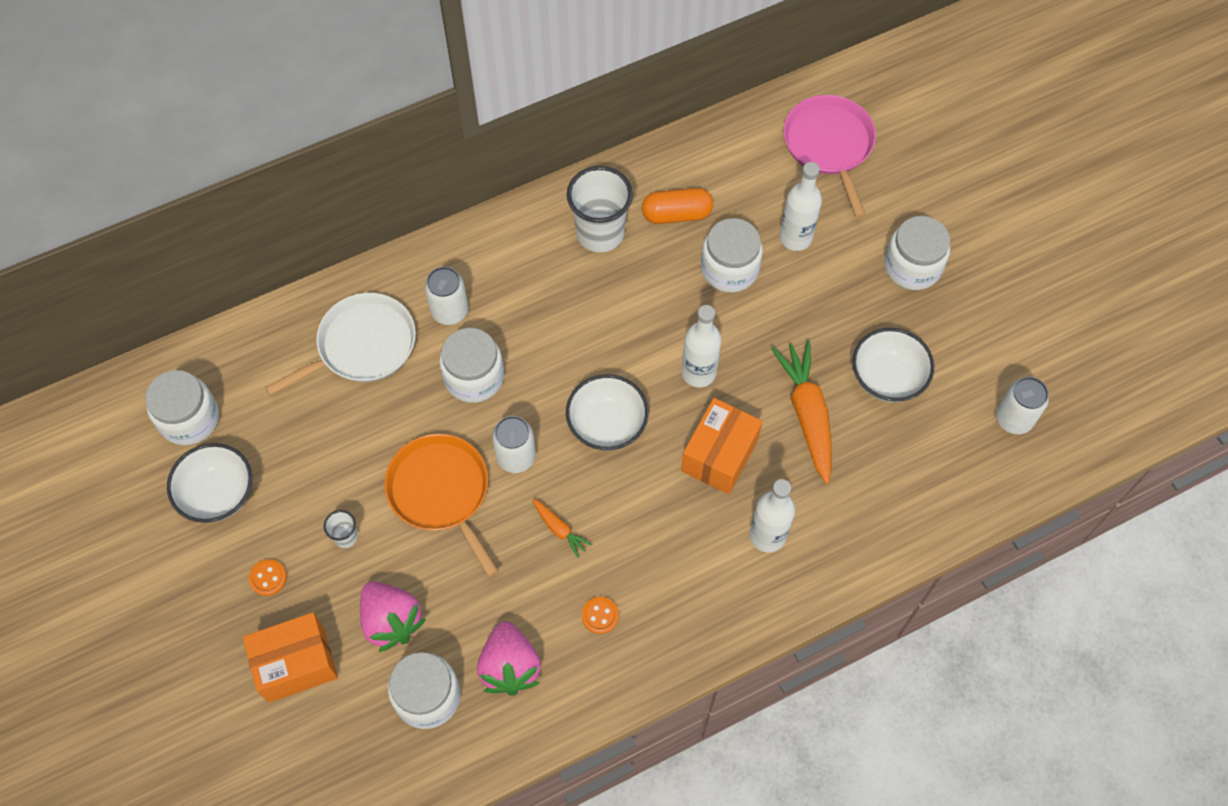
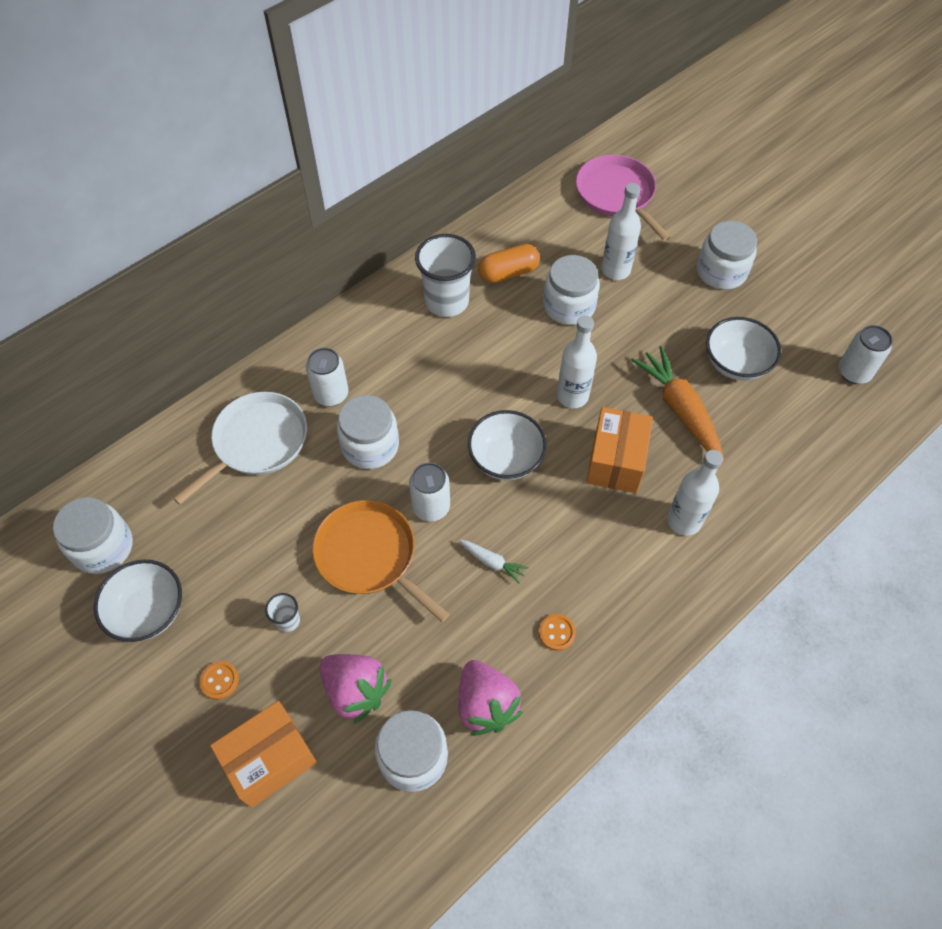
camera: 15 degrees left, 5 degrees down
orange carrot [532,499,592,558] -> white carrot [459,540,529,584]

